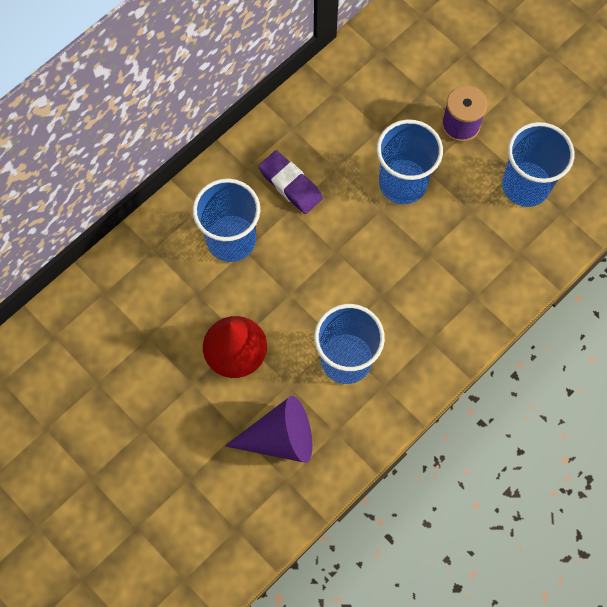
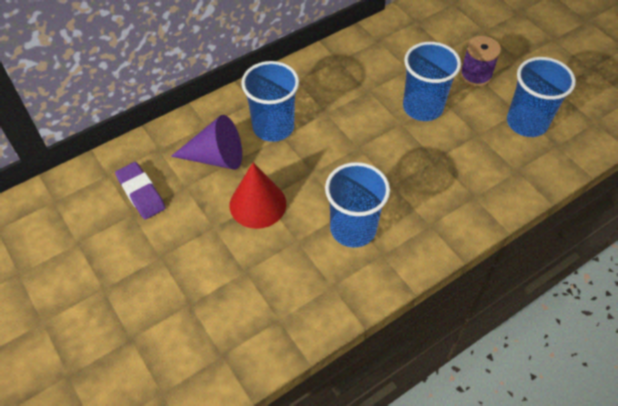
camera: 10 degrees right, 15 degrees down
purple cone [225,396,312,463] -> purple cone moved to [171,115,242,170]
purple eraser [258,150,323,214] -> purple eraser moved to [115,162,166,220]

